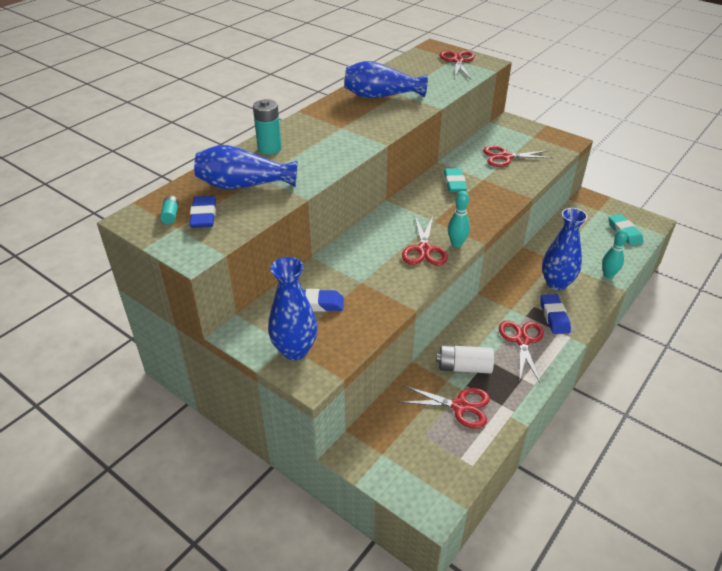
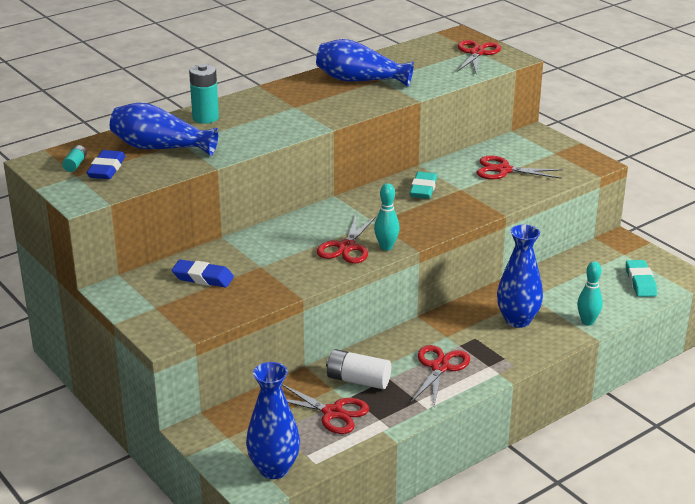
camera: 15 degrees right, 10 degrees down
blue vase [268,257,318,360] -> blue vase moved to [246,362,300,479]
blue eraser [540,294,571,334] -> none

